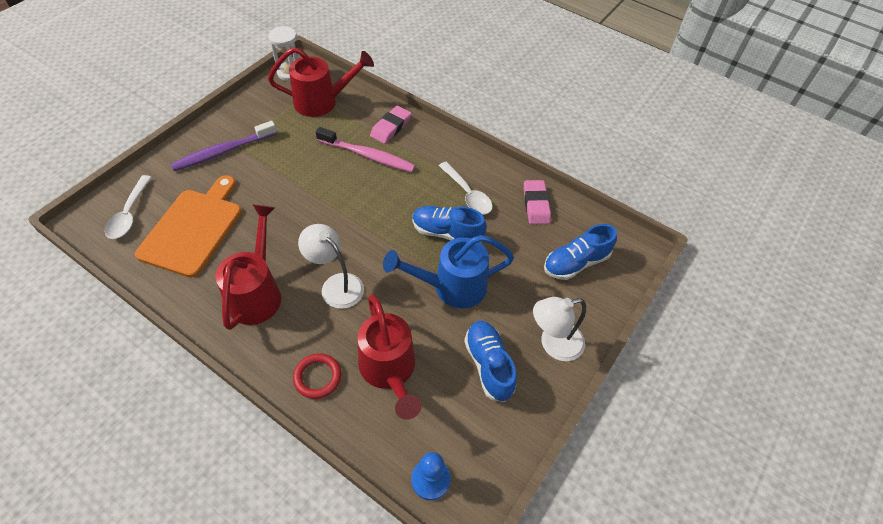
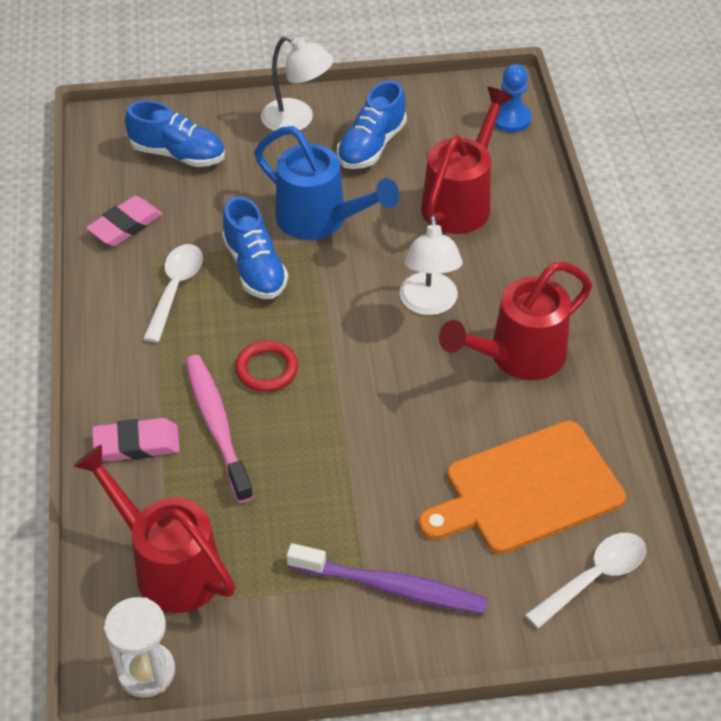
camera: 130 degrees left, 5 degrees down
red ring [293,353,342,399] -> red ring moved to [235,340,298,392]

